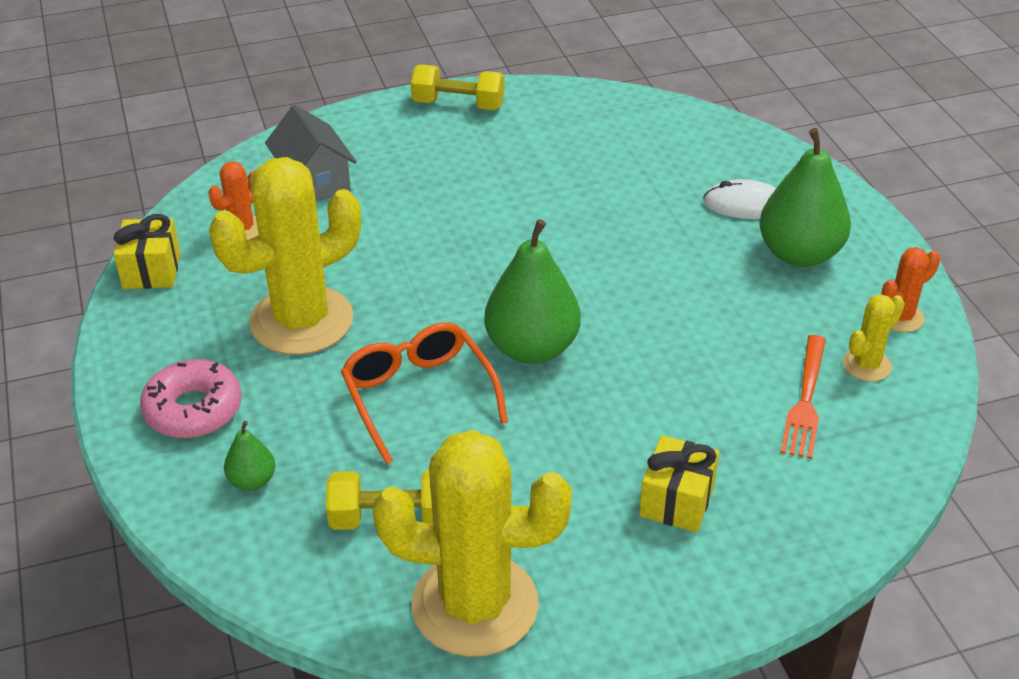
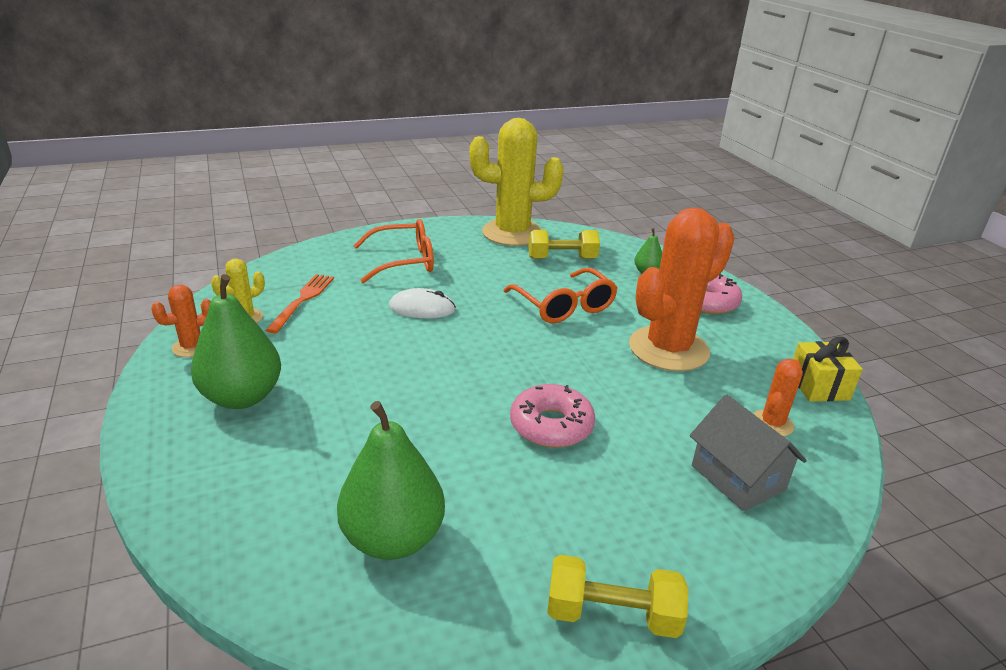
camera: 175 degrees right, 10 degrees down
yellow cactus [209,157,361,355] -> orange cactus [629,208,735,371]
green pear [484,219,581,364] -> green pear moved to [337,401,445,560]
yellow gift [639,435,719,533] -> orange glasses [353,219,434,283]
white mouse [703,179,776,219] -> white mouse moved to [389,288,456,318]
none -> pink donut [510,384,595,448]

